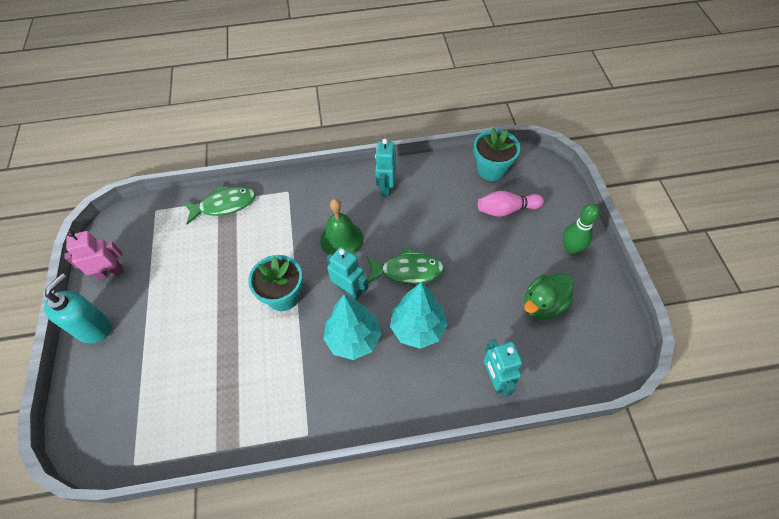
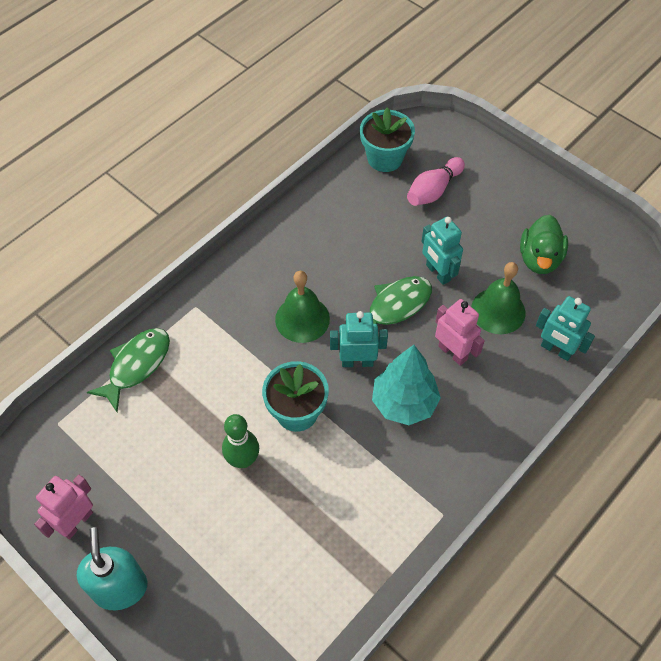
camera: 40 degrees left, 0 degrees up
turquoise robot [375,139,396,197] -> turquoise robot moved to [422,217,463,285]
turquoise tree [390,282,448,349] -> pink robot [435,299,485,366]
green bowling pin [563,204,600,254] -> green bowling pin moved to [222,414,259,468]
none -> green bell [471,262,526,334]

